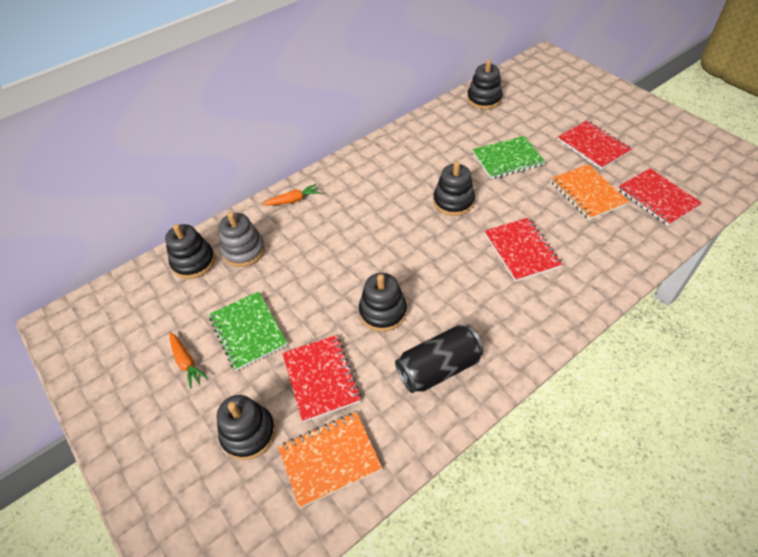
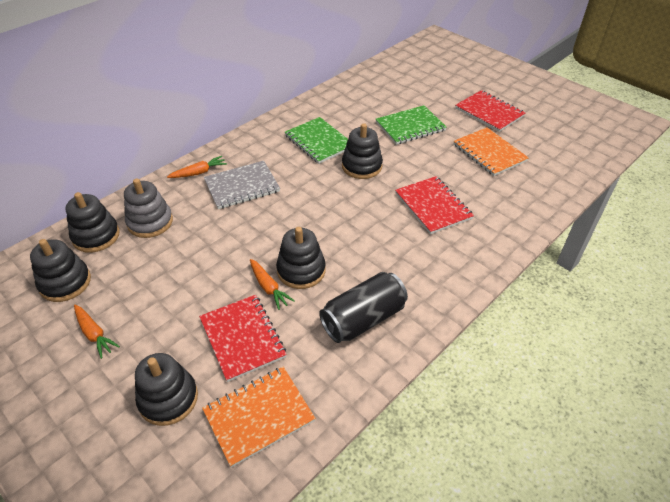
camera: 10 degrees left, 5 degrees down
green notebook [209,291,287,371] -> green notebook moved to [285,117,348,164]
black stacking toy [467,60,503,109] -> black stacking toy moved to [30,239,91,302]
red notebook [617,168,702,226] -> none
none -> grey notebook [204,161,280,209]
none -> orange carrot [250,259,295,310]

